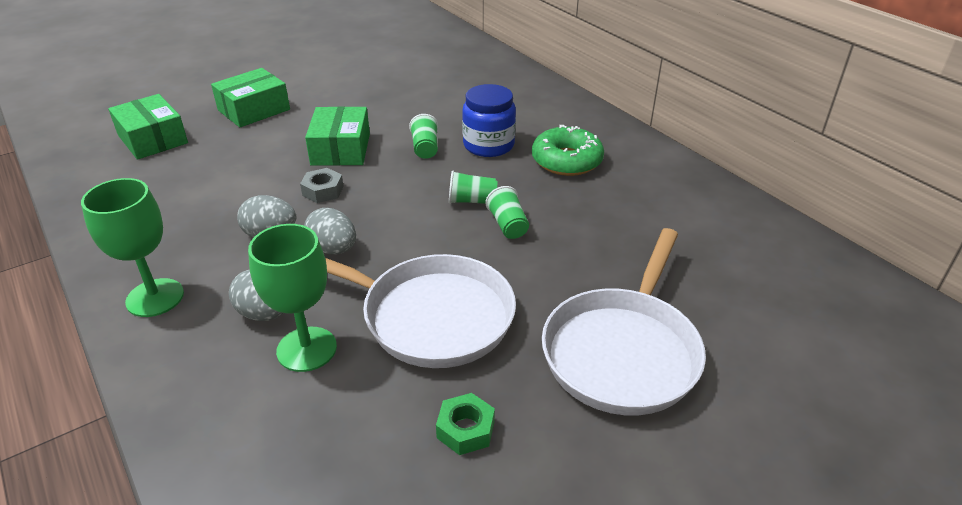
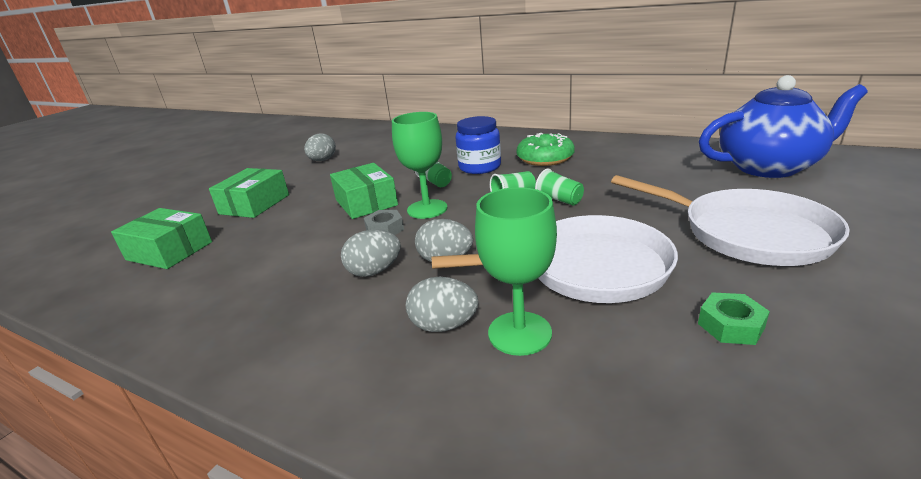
camera: 25 degrees left, 10 degrees down
green goblet [81,178,184,317] -> green goblet moved to [392,112,447,219]
white pan [542,228,706,415] -> white pan turned 45 degrees counterclockwise [611,175,850,266]
none -> grey egg [304,133,336,161]
none -> blue teapot [699,75,867,178]

